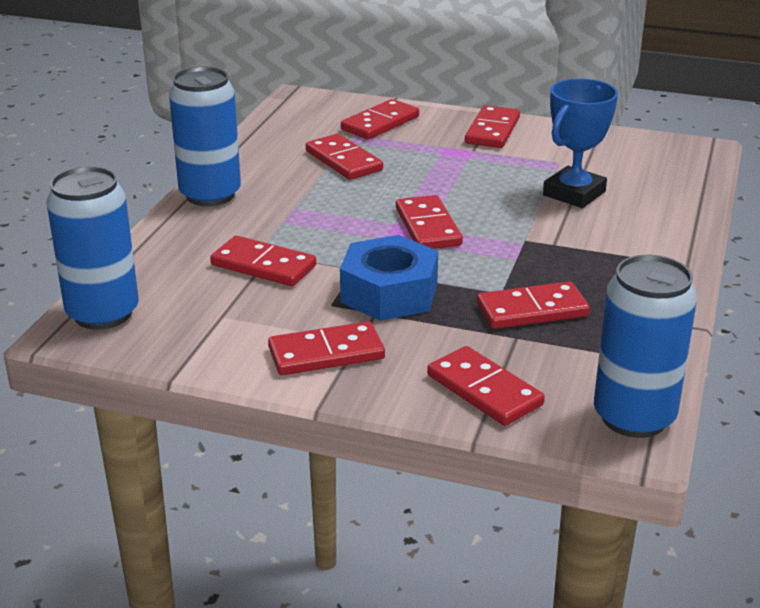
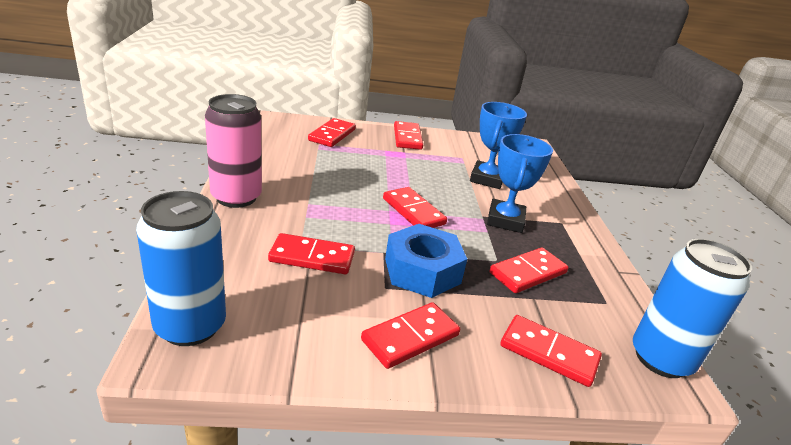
camera: 25 degrees left, 0 degrees up
blue can [169,67,241,206] -> pink can [205,94,262,208]
red domino [306,134,383,180] -> none
none -> blue trophy [487,134,553,233]

